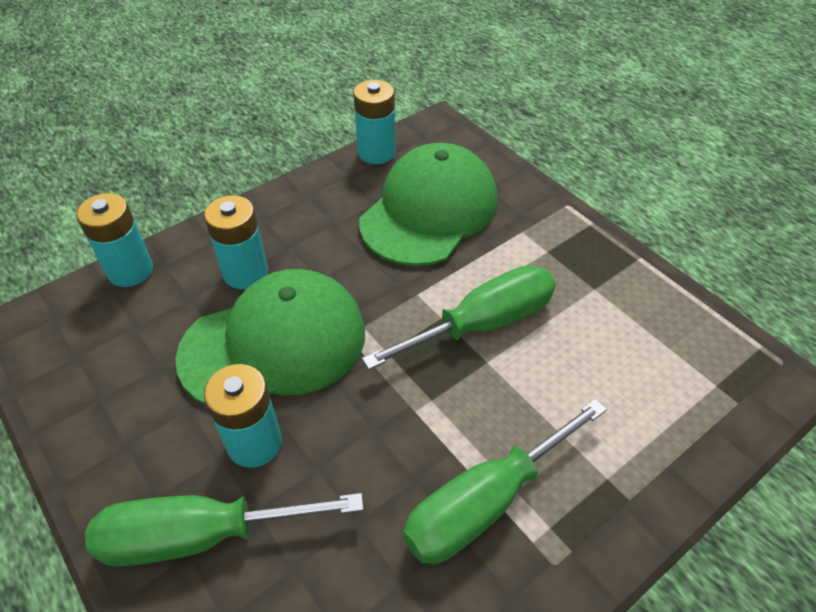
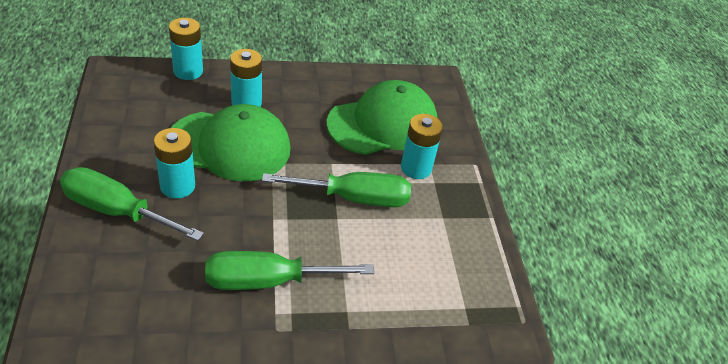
camera: 25 degrees right, 5 degrees down
turquoise battery [353,80,396,164] -> turquoise battery moved to [401,114,443,179]

